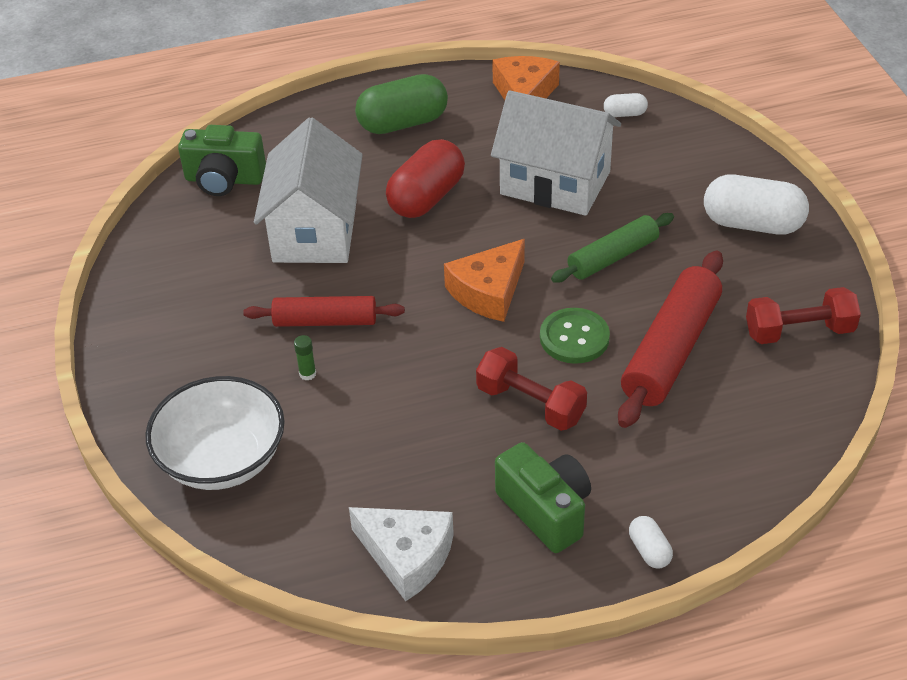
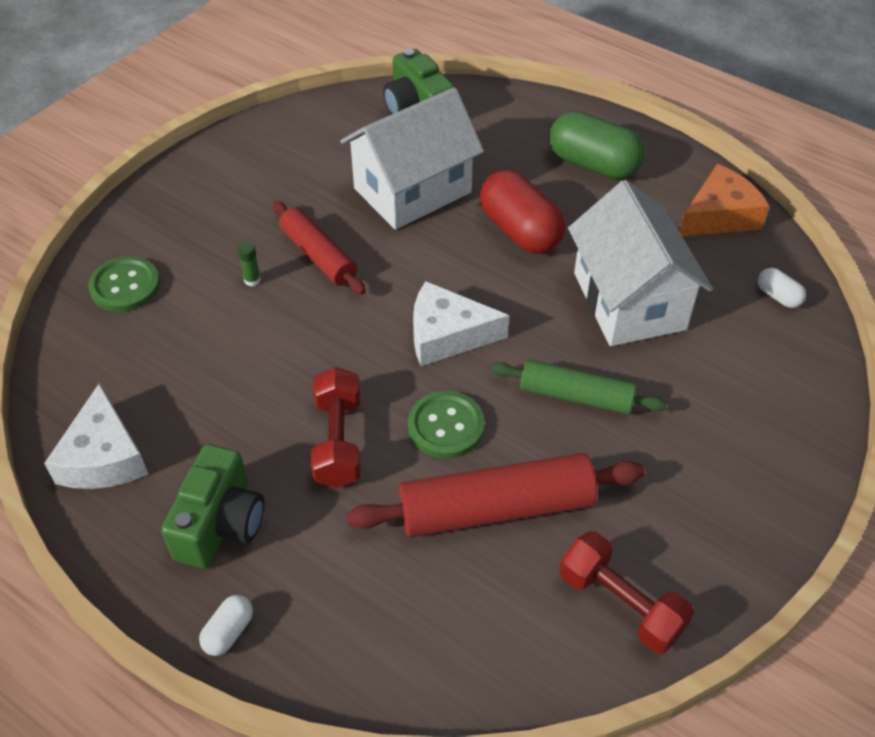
camera: 50 degrees right, 5 degrees up
white bowl [145,376,285,490] -> green button [88,256,160,312]
red capsule [386,139,465,218] -> red capsule turned 60 degrees clockwise [479,170,565,254]
orange cheese [444,239,525,322] -> white cheese [413,281,509,366]
white capsule [704,175,809,235] -> none

